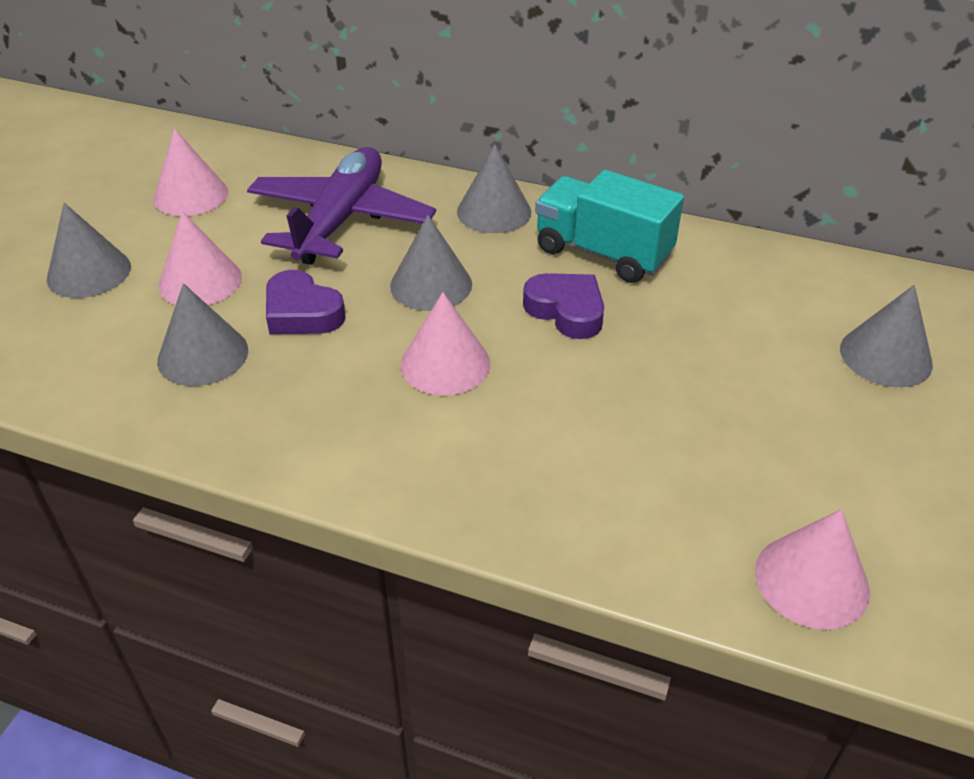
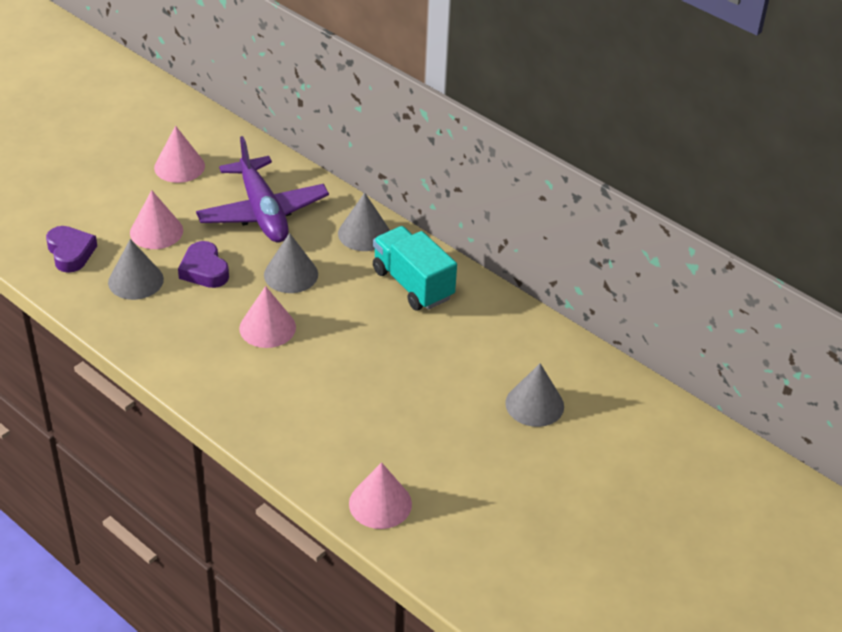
camera: 20 degrees right, 0 degrees up
grey cone [47,203,131,298] -> none
purple plane [247,147,436,265] -> purple plane turned 120 degrees clockwise [196,136,329,243]
purple heart [523,273,604,339] -> purple heart moved to [46,226,97,273]

